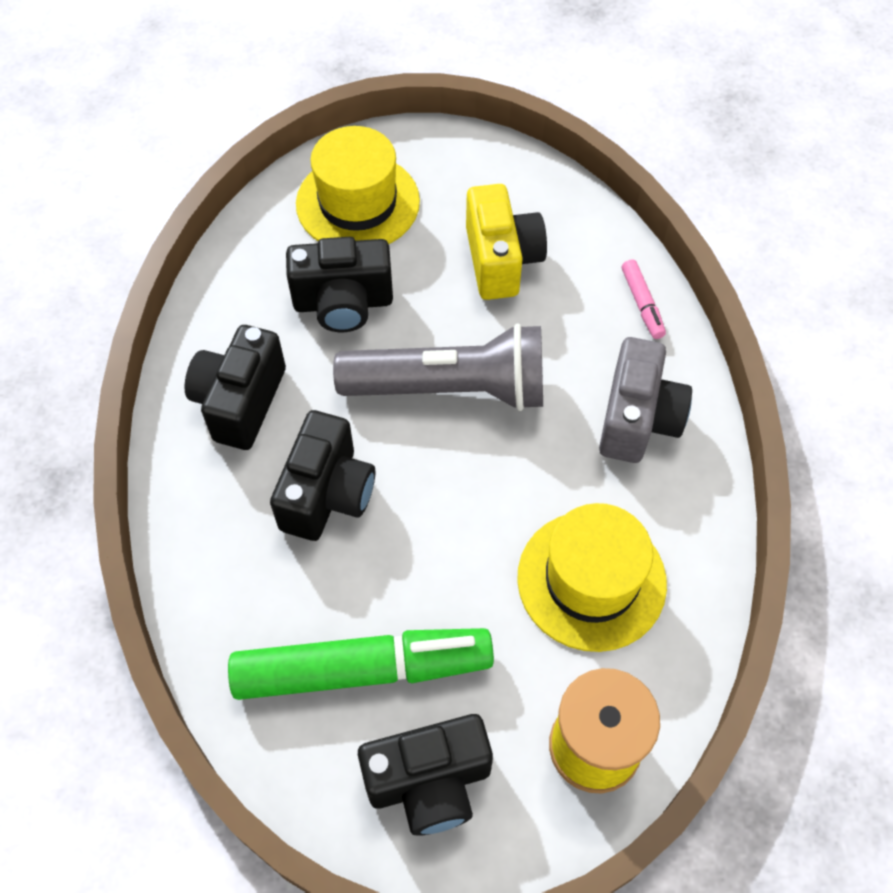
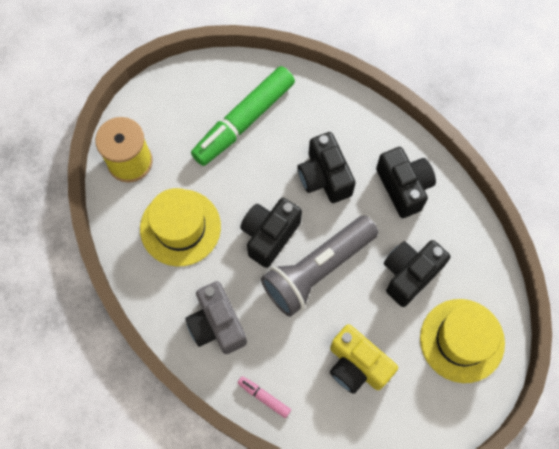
camera: 140 degrees right, 10 degrees up
black camera [358,714,493,836] -> black camera moved to [240,198,302,268]

